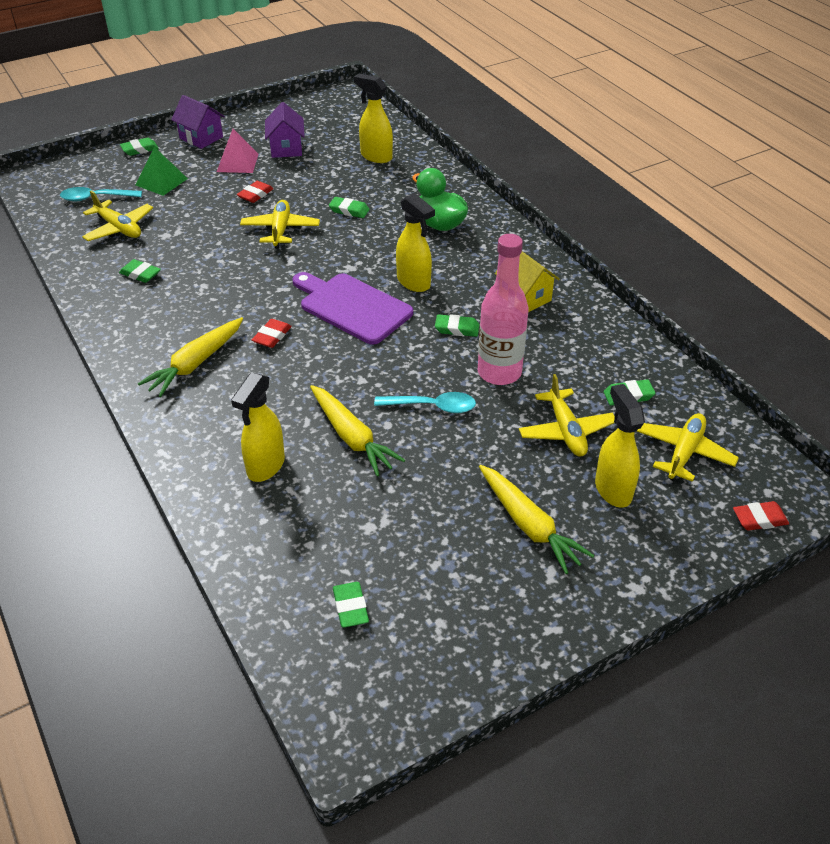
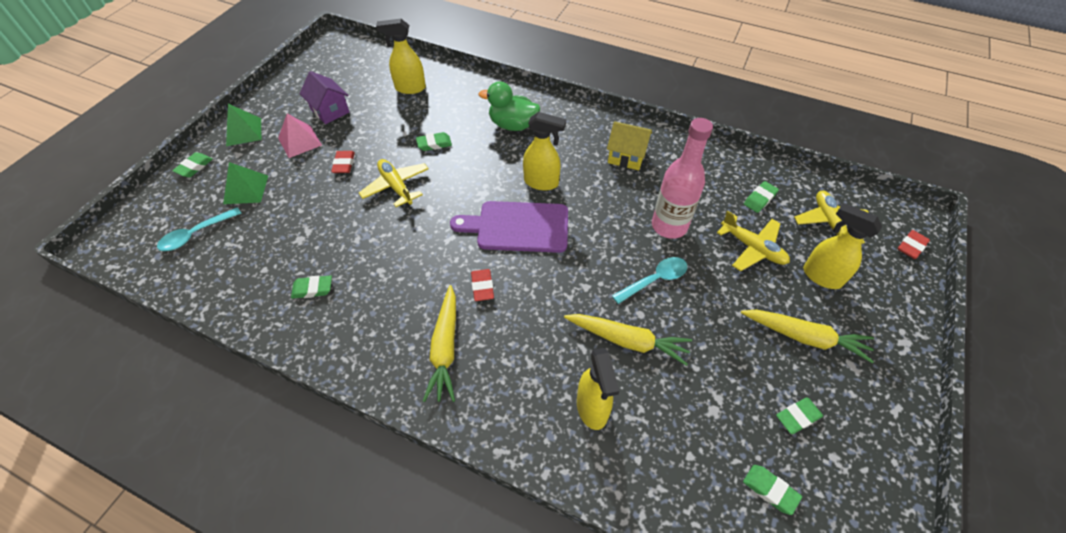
camera: 35 degrees left, 10 degrees up
yellow plane [82,191,153,241] -> none
purple house [171,95,225,149] -> green pyramid [226,104,261,146]
green eraser [435,314,479,337] -> green eraser moved to [776,397,823,434]

